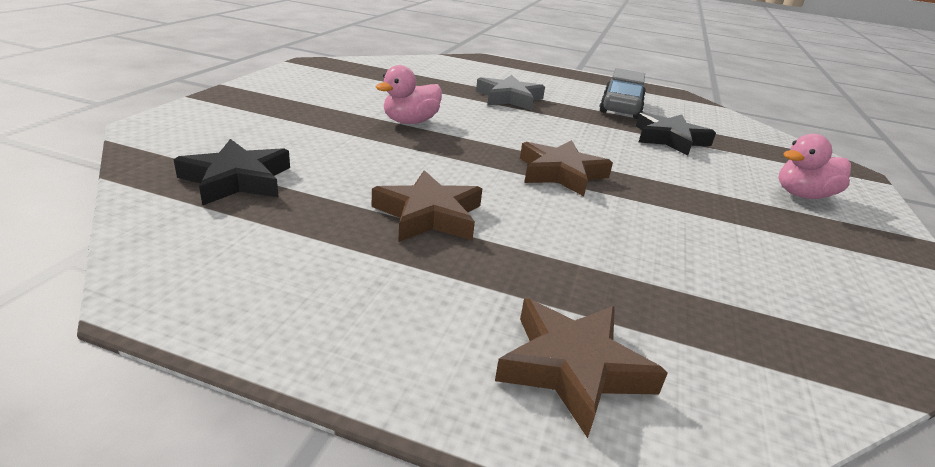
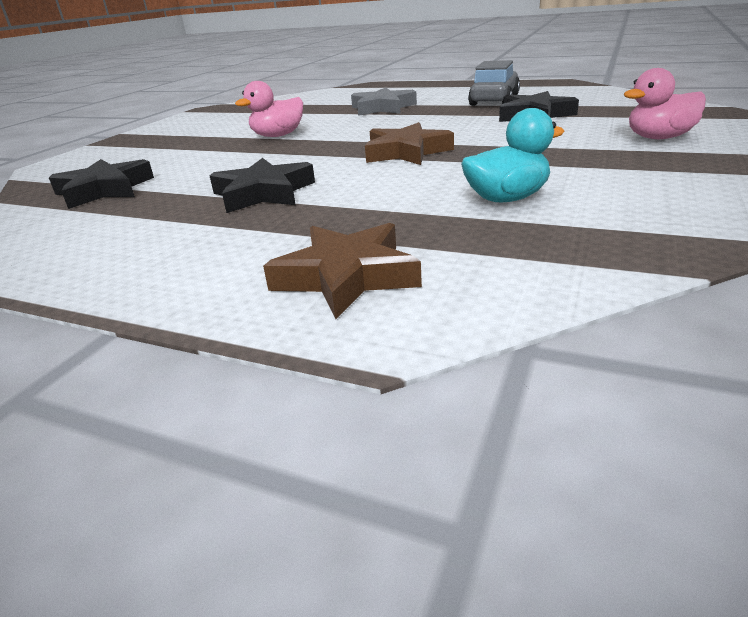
camera: 10 degrees right, 0 degrees up
brown star [372,170,482,242] -> black star [210,158,315,213]
none -> turquoise duck [461,108,564,203]

